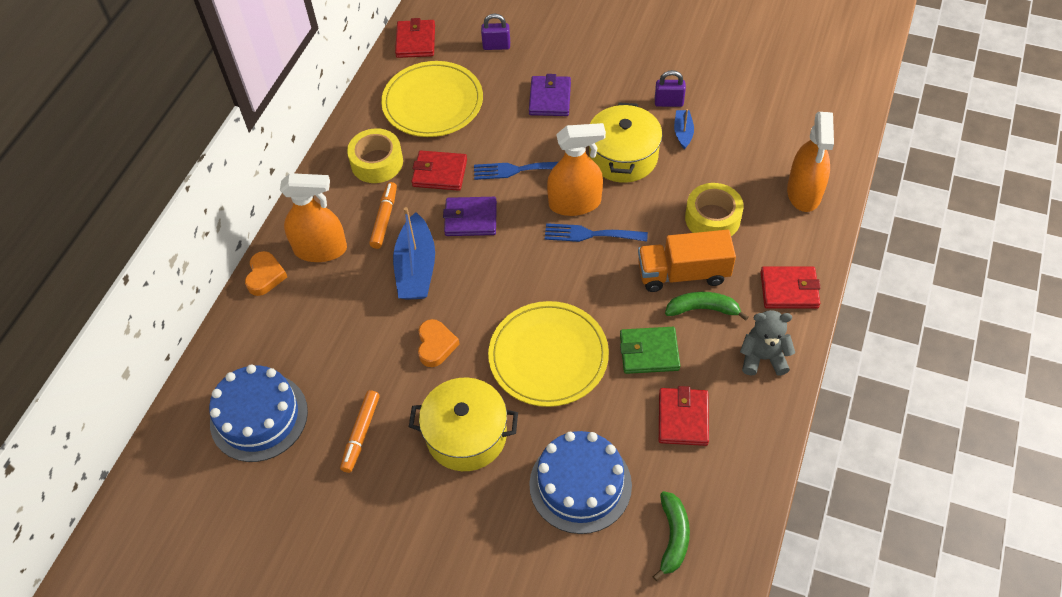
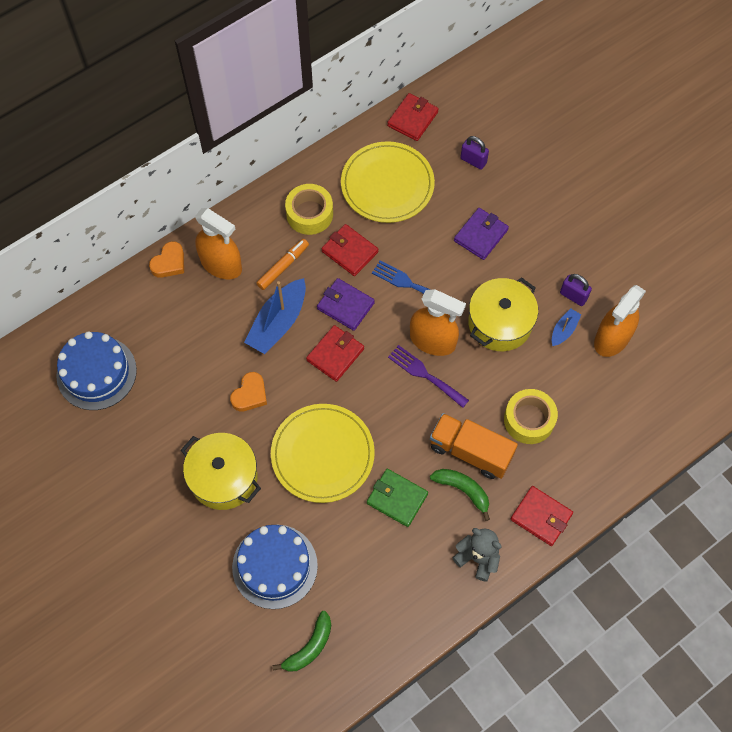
camera: 30 degrees right, 10 degrees up
orange marker [340,390,380,473] -> none
blue fork [545,223,648,242] -> purple fork [388,345,469,408]
red wallet [659,386,709,446] -> red wallet moved to [306,325,364,382]
orange spray bottle [787,112,834,212] -> orange spray bottle moved to [594,285,646,357]

